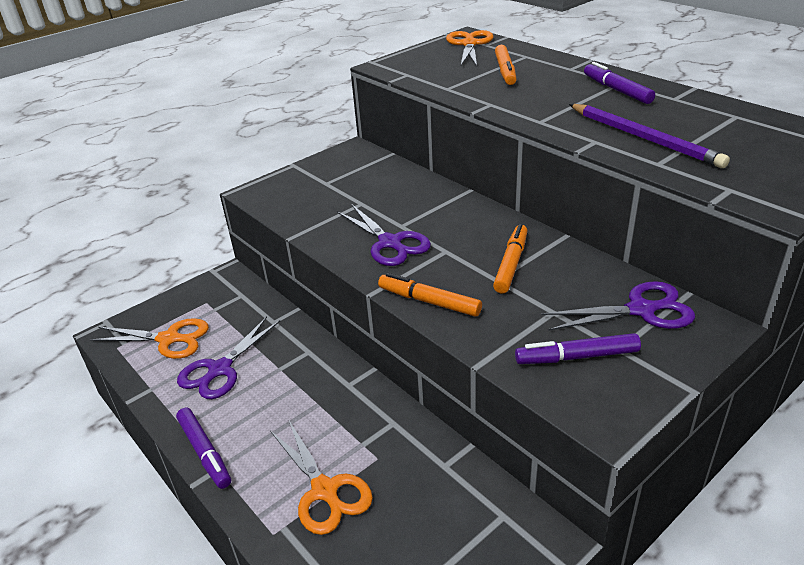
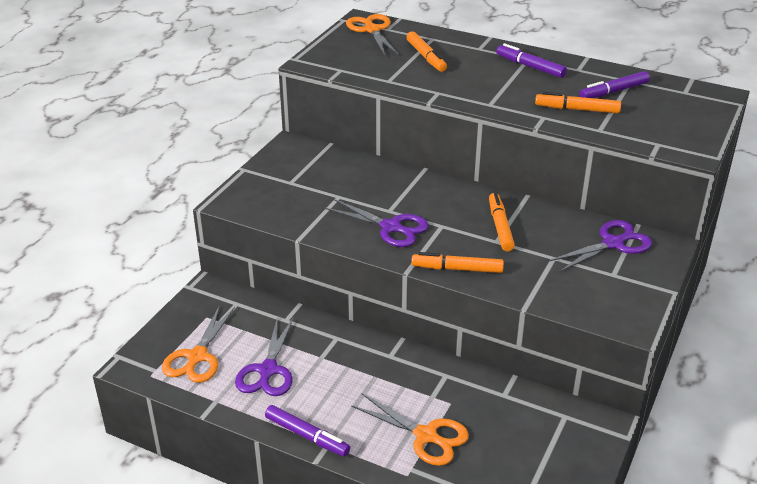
camera: 25 degrees left, 0 degrees up
orange scissors [90,318,209,359] -> orange scissors turned 120 degrees clockwise [162,305,235,383]
purple marker [515,333,641,364] -> purple marker moved to [579,71,650,98]
purple pencil [569,104,730,168] -> orange marker [535,92,621,114]

